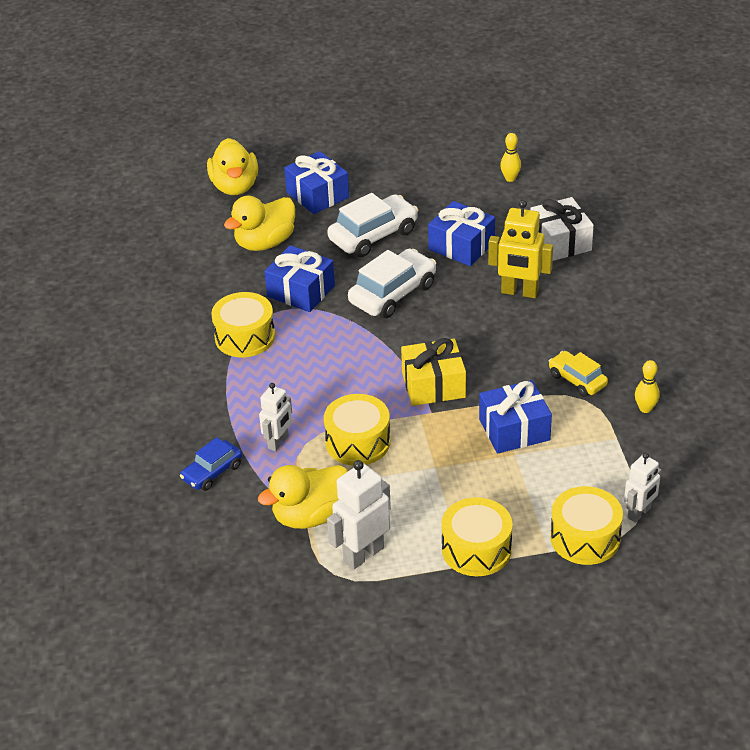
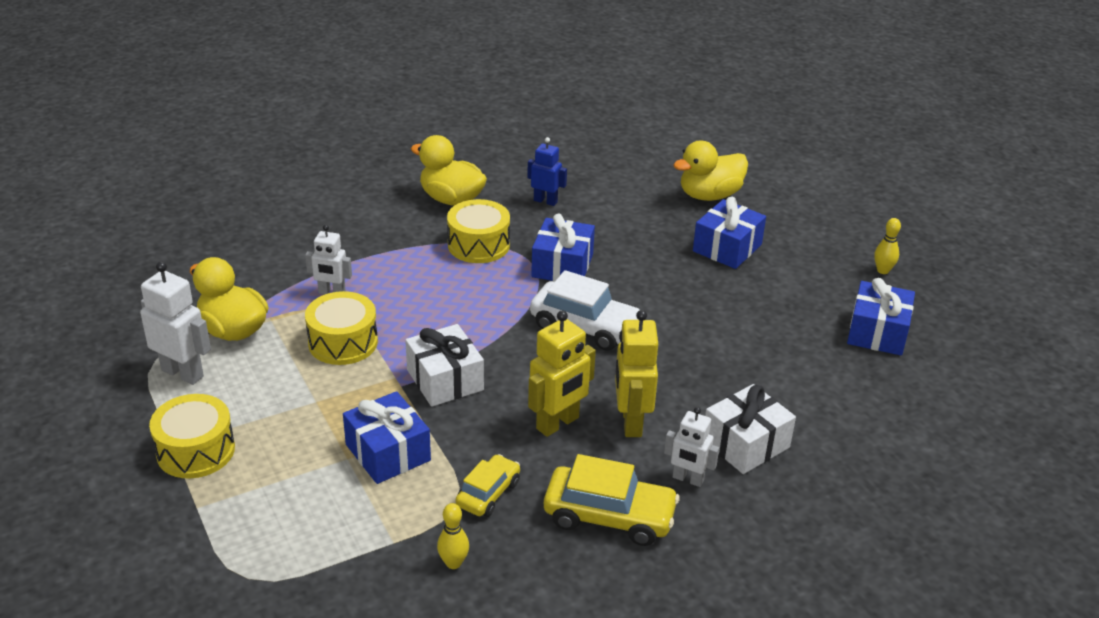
camera: 70 degrees right, 5 degrees down
blue car [180,437,242,491] -> none
yellow duck [224,196,295,251] -> yellow duck moved to [411,135,487,206]
white car [327,193,418,257] -> none
yellow gift [401,338,466,406] -> white gift [405,324,484,407]
blue gift [428,201,495,266] -> blue gift moved to [847,278,915,356]
yellow bowling pin [500,133,521,182] -> yellow bowling pin moved to [874,218,901,274]
yellow drum [550,486,623,565] -> none
white robot [624,453,661,523] -> white robot moved to [664,407,719,487]
none -> blue robot [527,137,567,206]
none -> yellow robot [528,311,596,437]
none -> yellow car [544,454,680,546]

